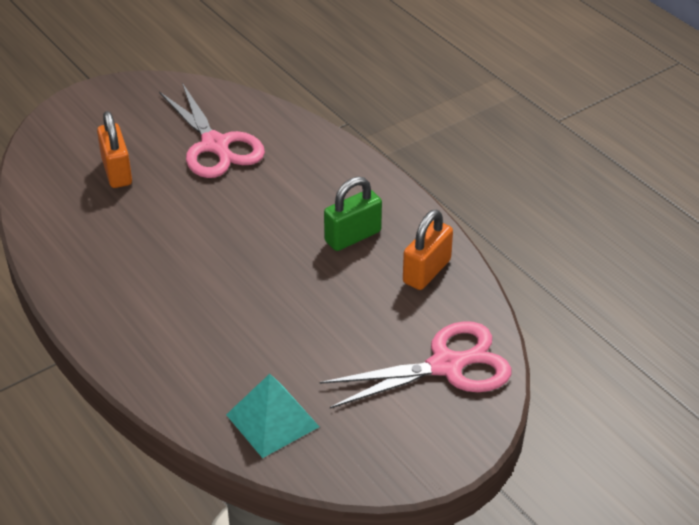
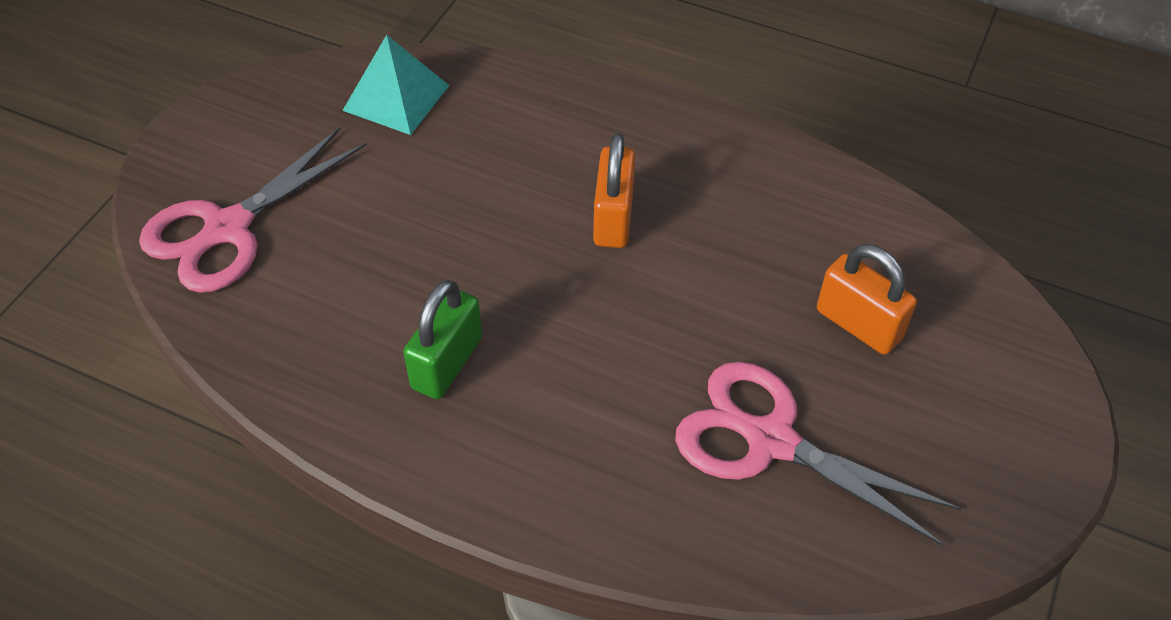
camera: 150 degrees right, 10 degrees up
orange padlock [403,210,453,290] -> orange padlock moved to [593,133,635,248]

